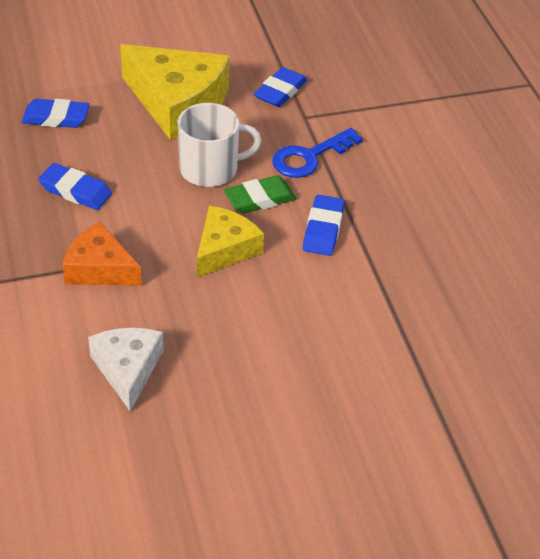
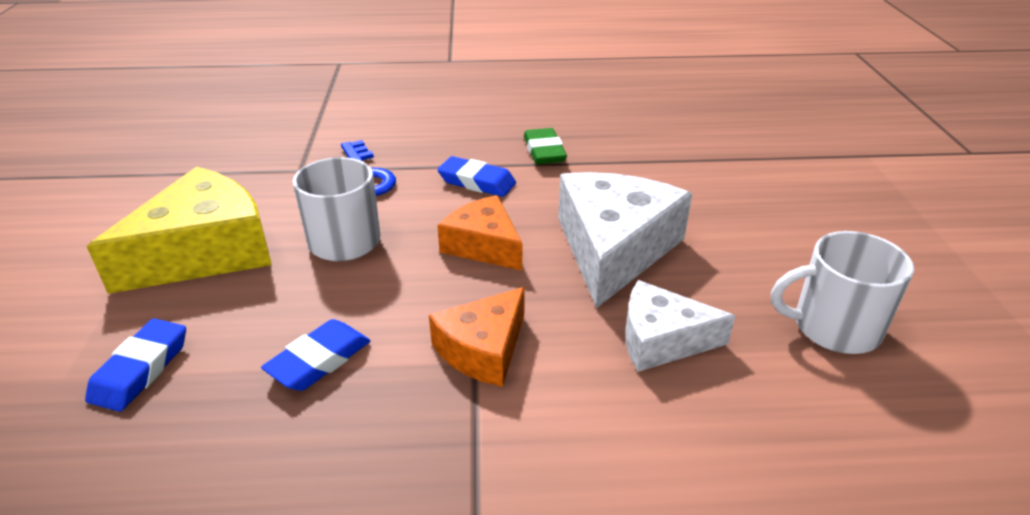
camera: 75 degrees left, 10 degrees down
yellow cheese [197,206,264,277] -> orange cheese [437,195,522,271]
green eraser [224,175,297,214] -> green eraser moved to [524,128,567,164]
blue eraser [254,67,307,107] -> none
none -> white cheese [558,172,692,308]
none -> white mug [771,231,914,354]

